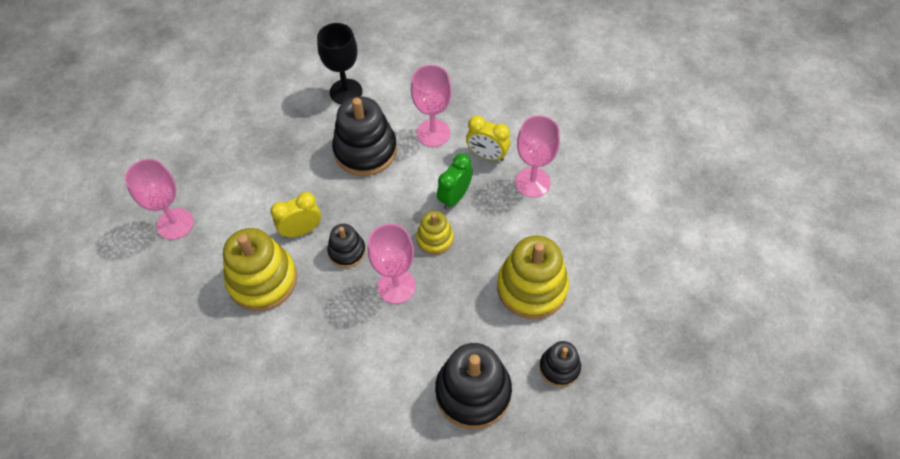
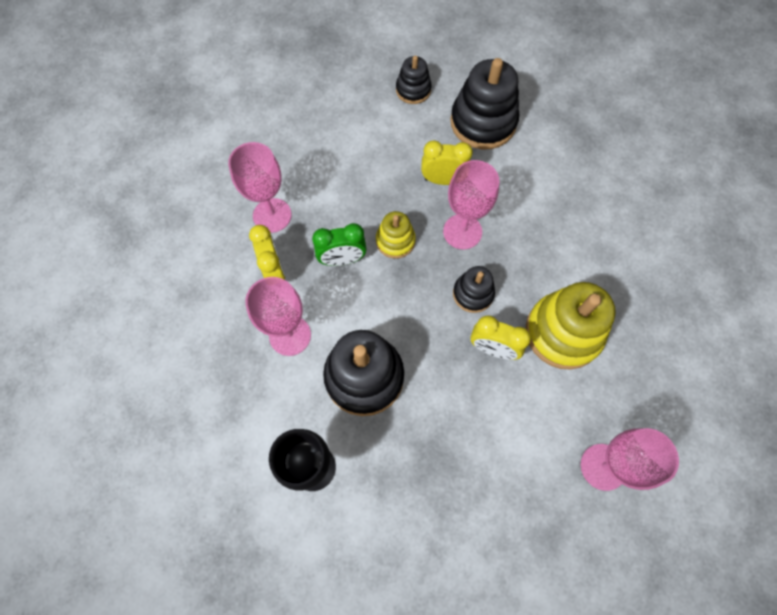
camera: 135 degrees left, 10 degrees up
yellow stacking toy [497,235,569,319] -> none
none -> yellow clock [421,141,473,185]

